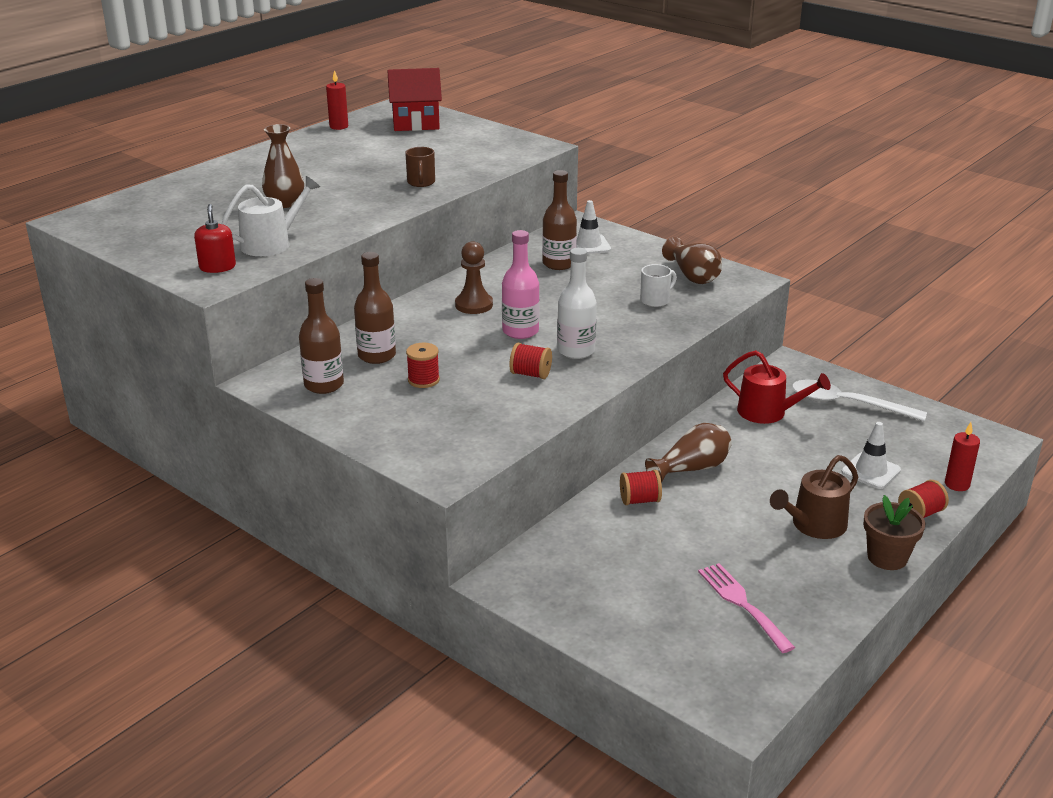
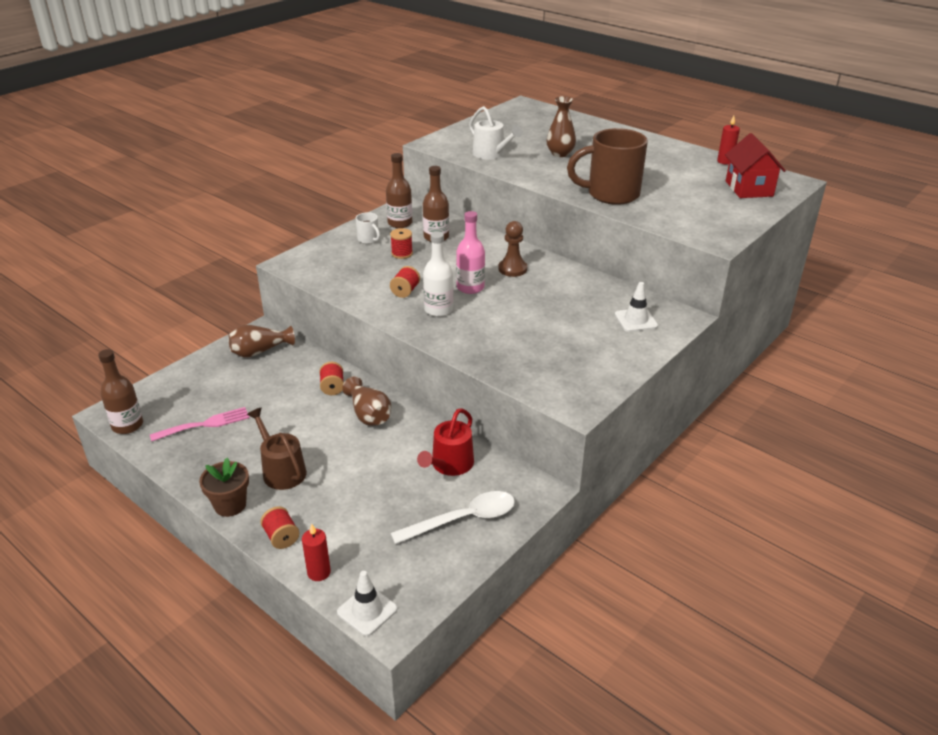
camera: 90 degrees right, 5 degrees up
red soap dispenser [194,204,236,273] -> none
brown mug [405,147,435,187] -> brown mug [567,128,648,205], size x2.26
brown bottle [542,170,577,270] -> brown bottle moved to [98,349,143,434]
white mug [640,264,677,307] -> white mug moved to [356,212,380,244]
brown vase [662,237,722,284] -> brown vase moved to [228,325,295,358]
white spoon [792,380,927,422] -> white spoon turned 45 degrees clockwise [391,491,515,544]
white traffic cone [841,422,901,489] -> white traffic cone moved to [337,571,397,636]

